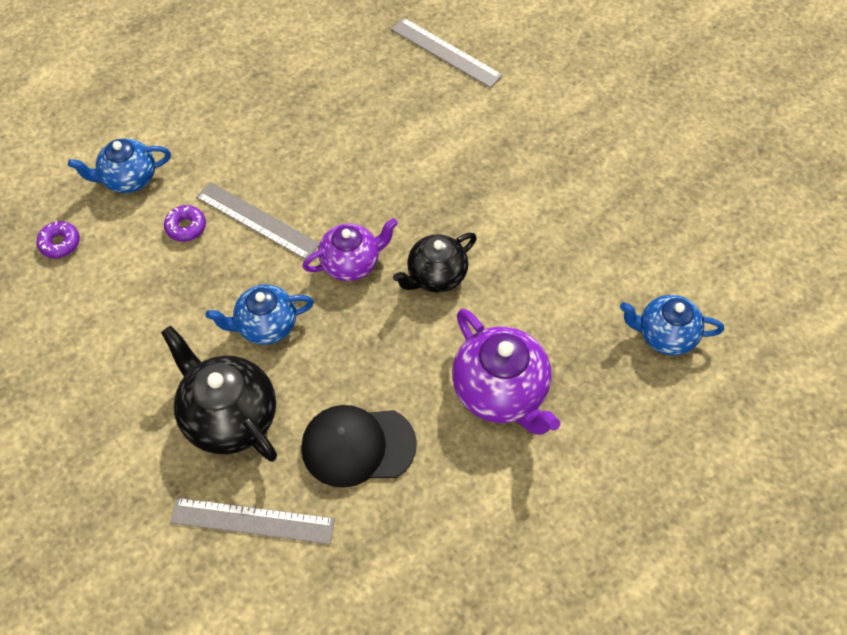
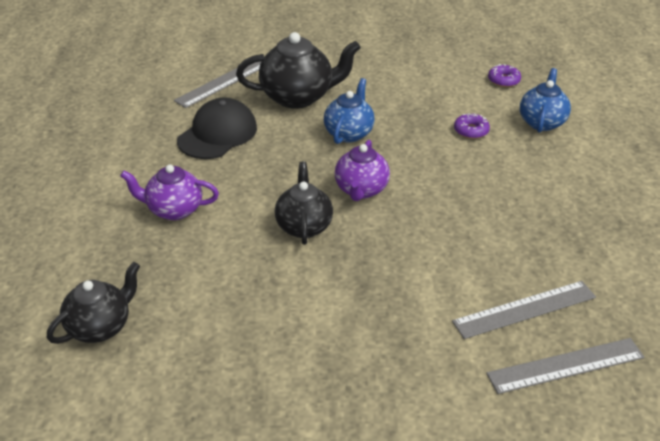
camera: 125 degrees right, 20 degrees down
grey ruler [196,182,320,259] -> grey ruler moved to [452,281,596,339]
purple teapot [452,309,560,435] -> purple teapot [120,164,219,220], size x0.66
blue teapot [620,295,724,355] -> black teapot [47,262,140,344]

